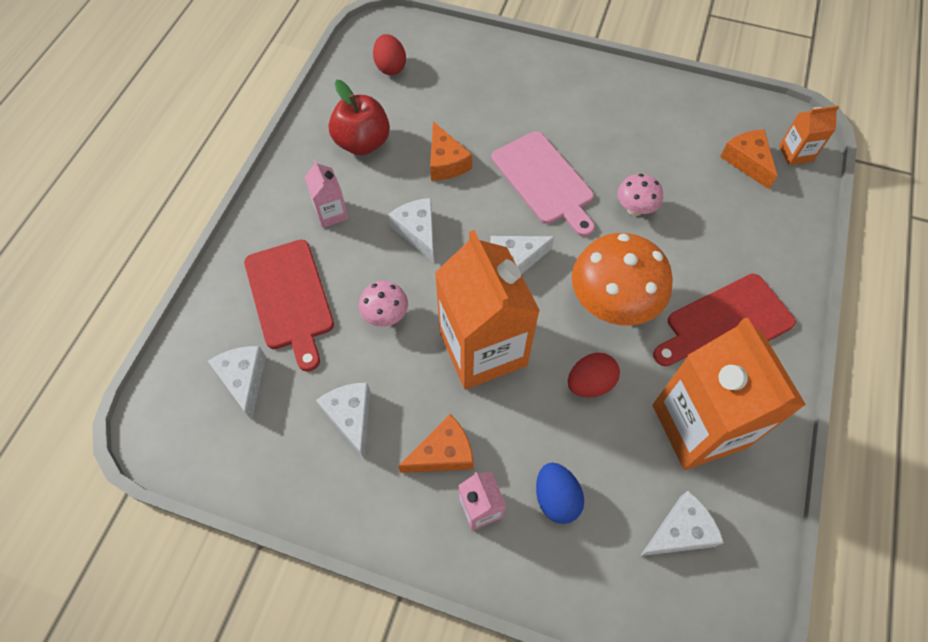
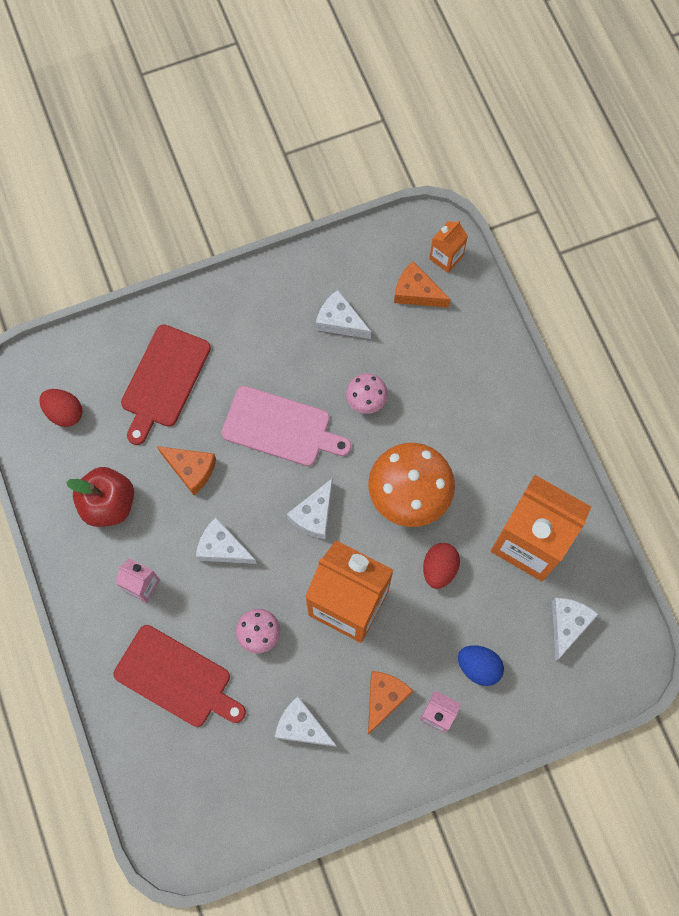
camera: 40 degrees left, 10 degrees up
white cheese [208,346,266,420] -> white cheese moved to [316,290,371,339]
red cutting board [653,274,796,366] -> red cutting board moved to [121,325,211,445]

